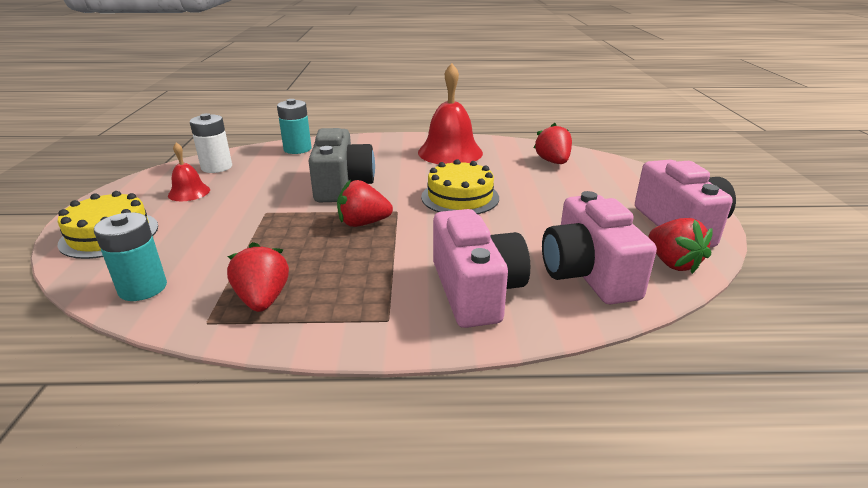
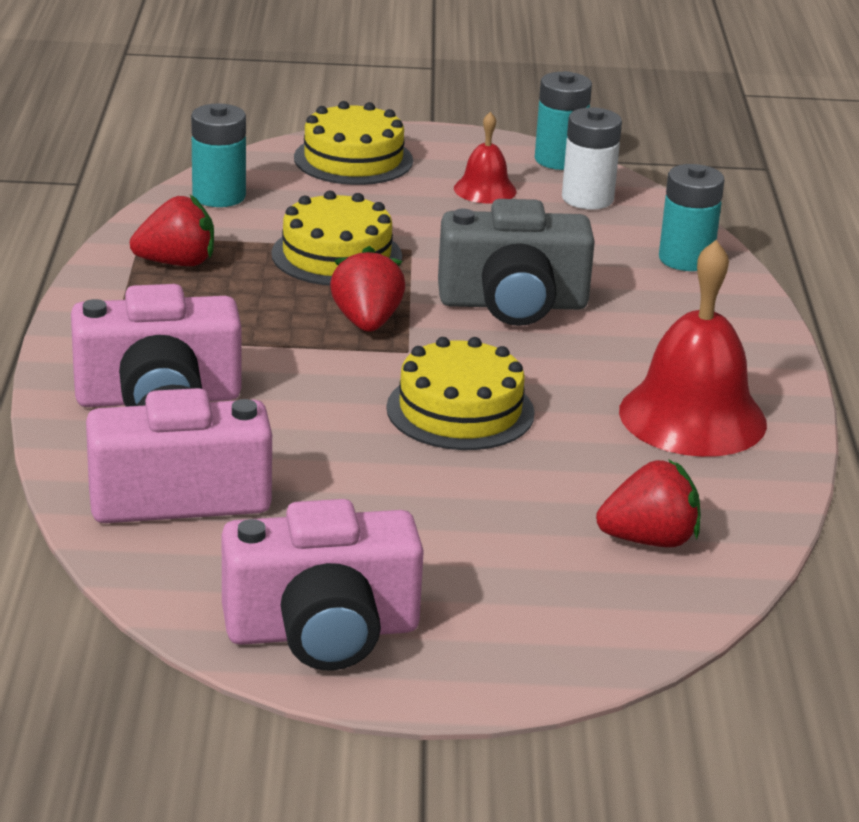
camera: 90 degrees right, 0 degrees up
red strawberry [648,218,713,274] -> none
none -> yellow cake [271,191,402,285]
none -> turquoise battery [535,71,592,170]

